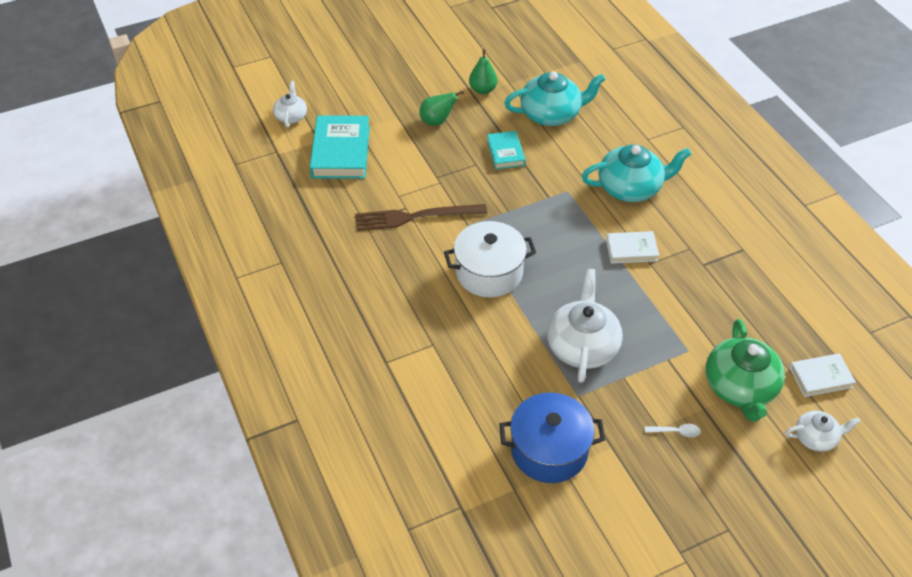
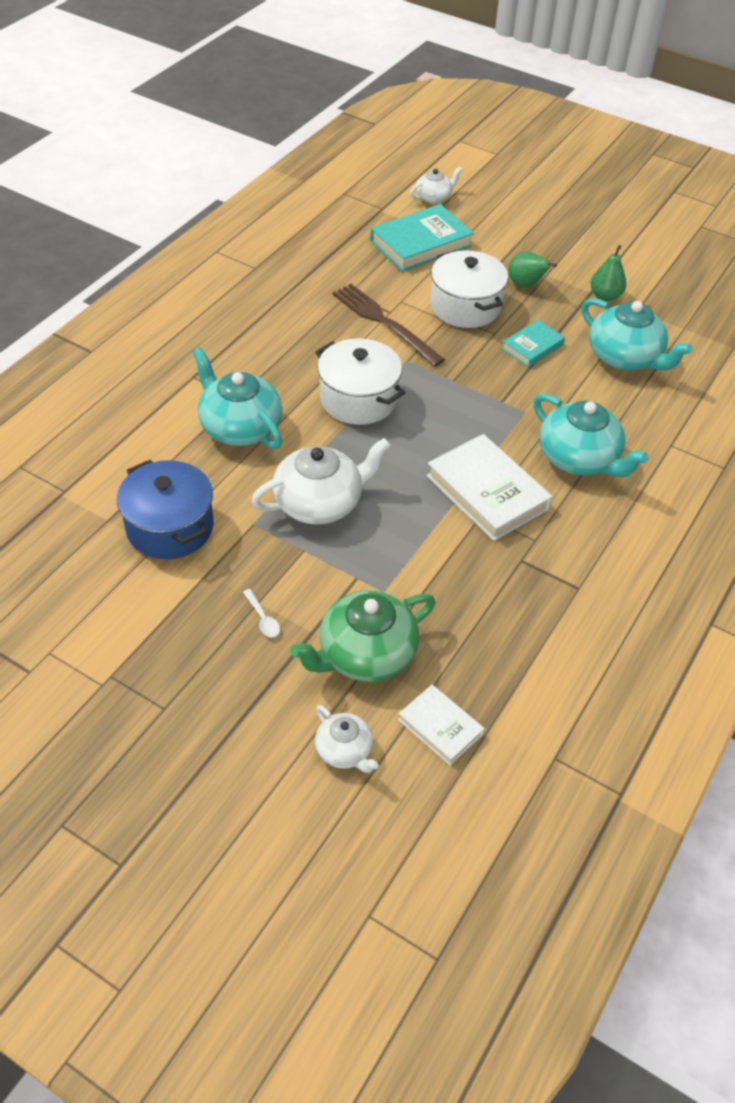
camera: 55 degrees right, 0 degrees up
white book [606,231,659,263] -> white book [427,434,552,541], size x1.76
none -> turquoise teapot [193,347,283,449]
none -> white pot [430,250,508,328]

